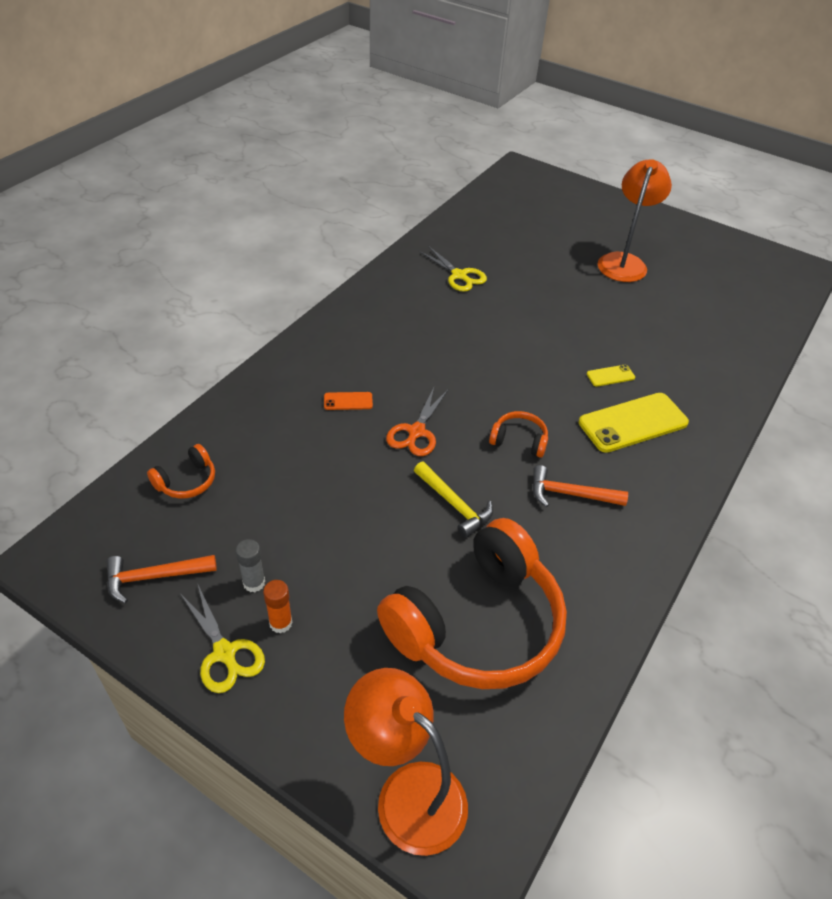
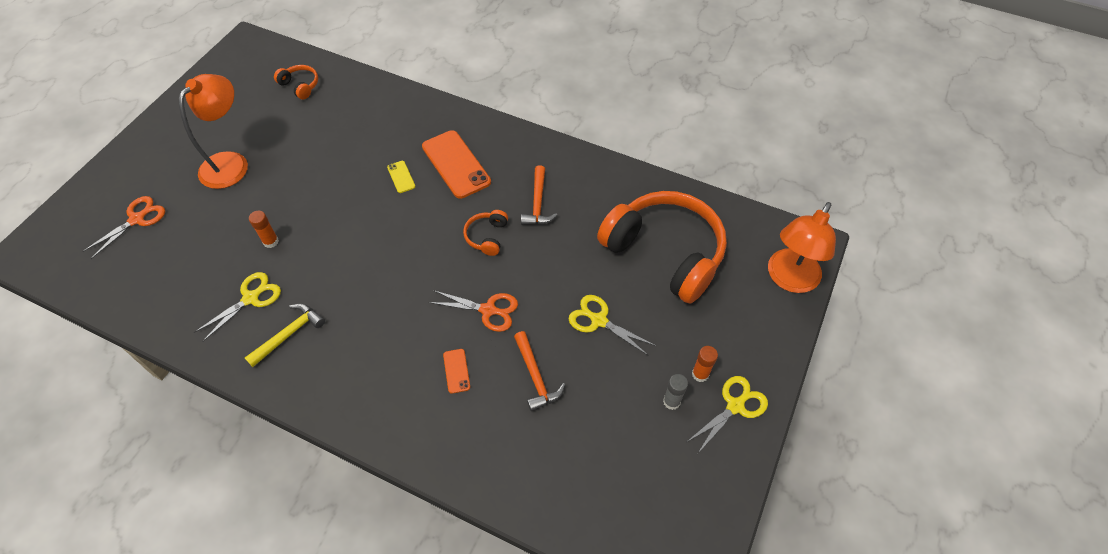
camera: 95 degrees left, 10 degrees up
orange hammer [106,555,217,603] -> orange hammer moved to [514,331,565,411]
orange headphones [147,444,215,499] -> orange headphones moved to [274,65,318,99]
yellow hammer [414,462,493,538] -> yellow hammer moved to [245,304,325,367]
yellow phone [579,393,689,453] -> orange phone [422,130,491,199]
orange lamp [598,159,672,282] -> orange lamp turned 105 degrees clockwise [179,74,248,189]
none -> orange scissors [82,196,165,259]
none -> orange glue stick [249,211,279,248]
none -> yellow scissors [569,295,656,356]

